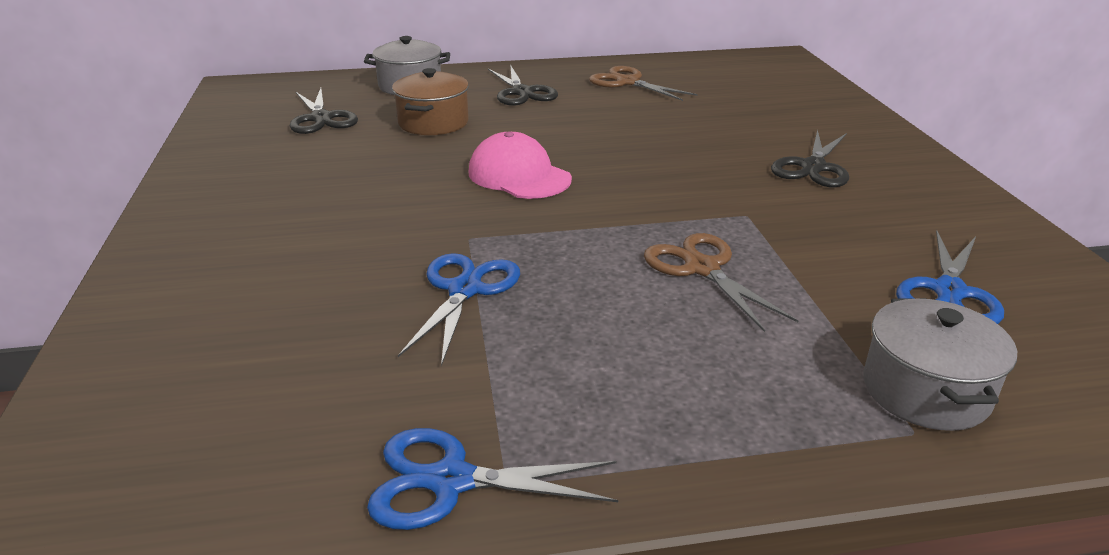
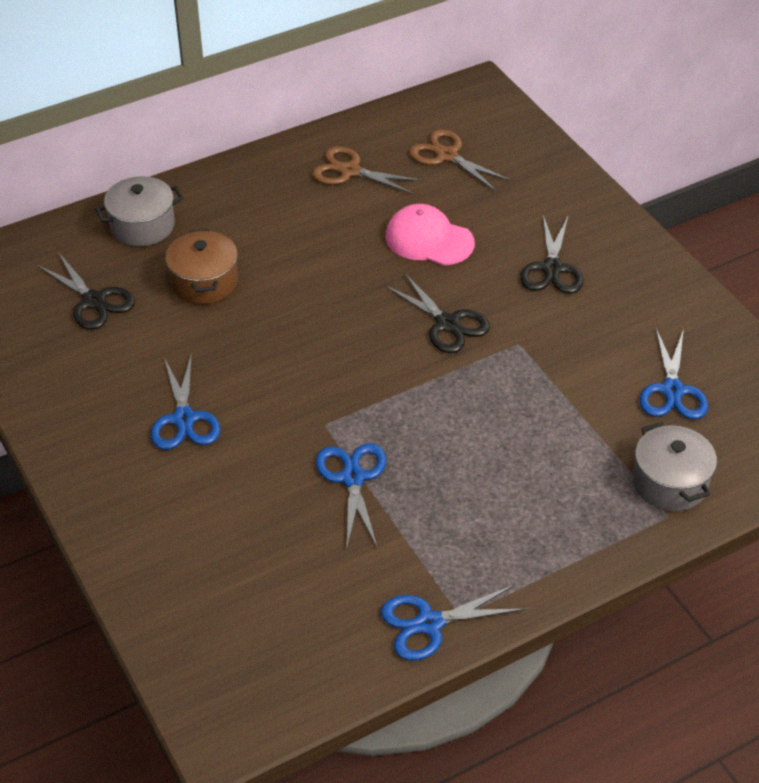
camera: 20 degrees left, 15 degrees up
pink cap [469,132,572,199] -> pink cap moved to [385,204,475,266]
black scissors [488,65,558,106] -> black scissors moved to [384,272,490,353]
brown scissors [644,233,798,332] -> brown scissors moved to [409,129,512,191]
none -> blue scissors [151,353,220,450]

